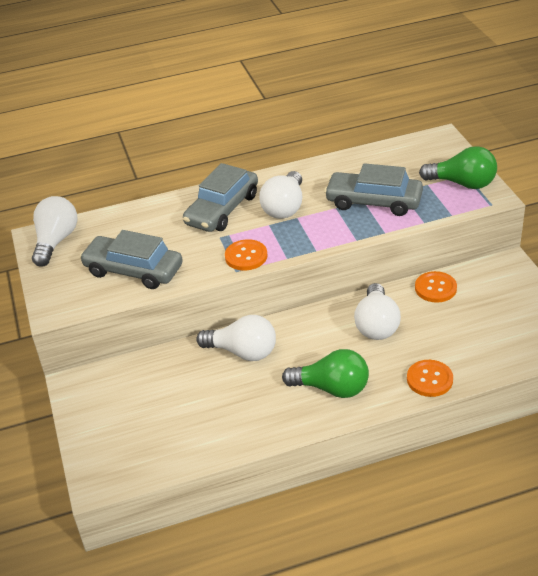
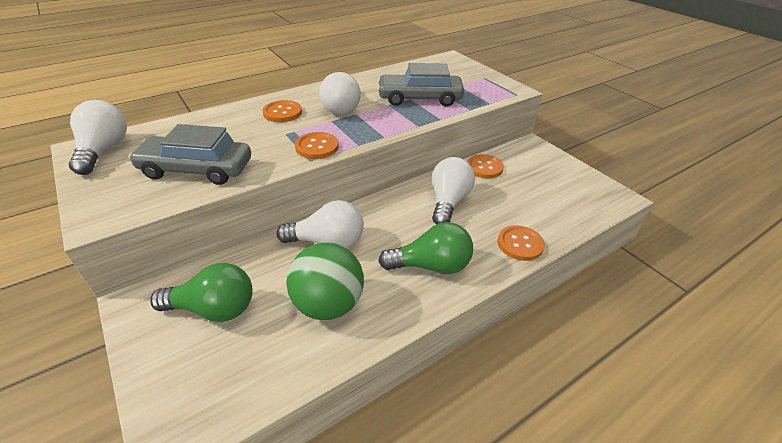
camera: 20 degrees left, 0 degrees up
grey car [183,163,258,232] -> orange button [262,100,302,122]
white light bulb [354,283,401,340] -> white light bulb turned 150 degrees counterclockwise [432,157,475,225]
green light bulb [419,146,497,189] -> green light bulb moved to [150,263,253,322]
none -> green ball [286,243,364,320]

